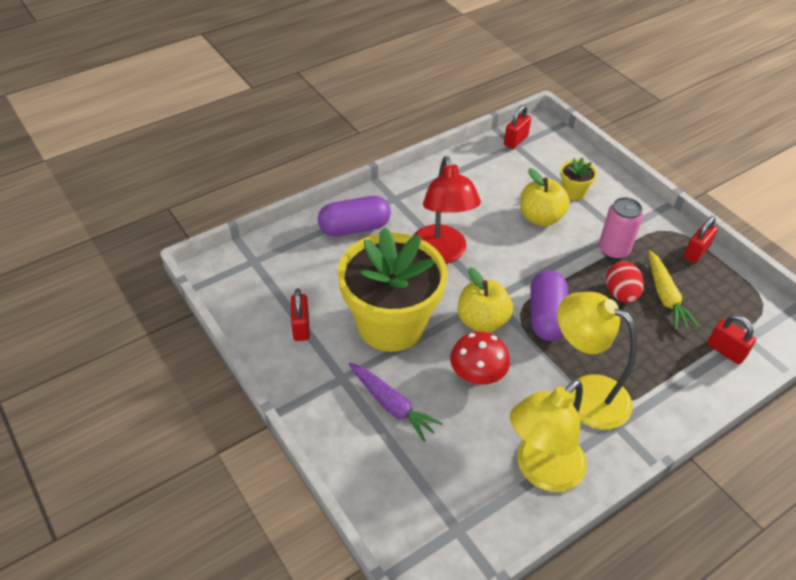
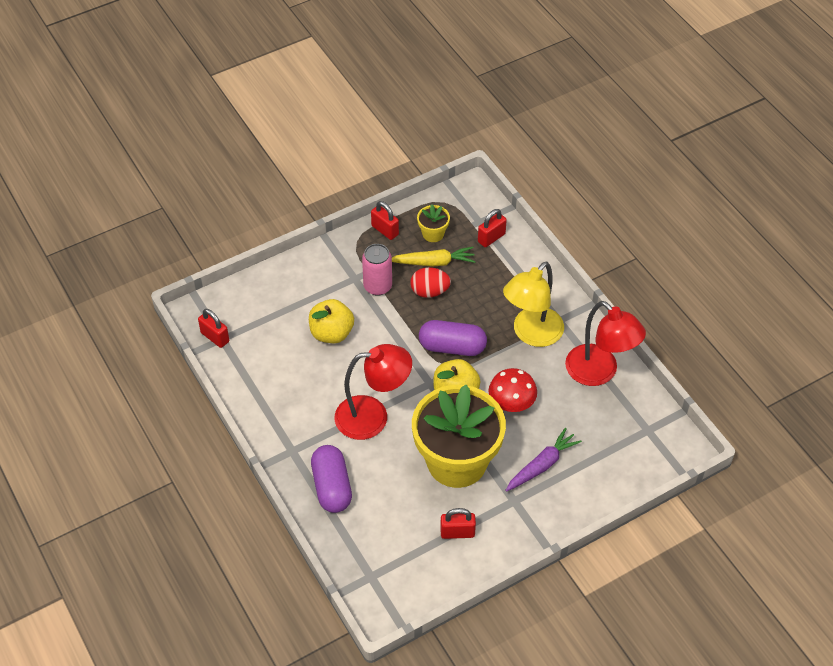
camera: 85 degrees left, 5 degrees up
yellow lamp [510,379,587,492] -> red lamp [565,301,646,386]
yellow flower pot [560,158,597,200] -> yellow flower pot moved to [417,204,450,242]

